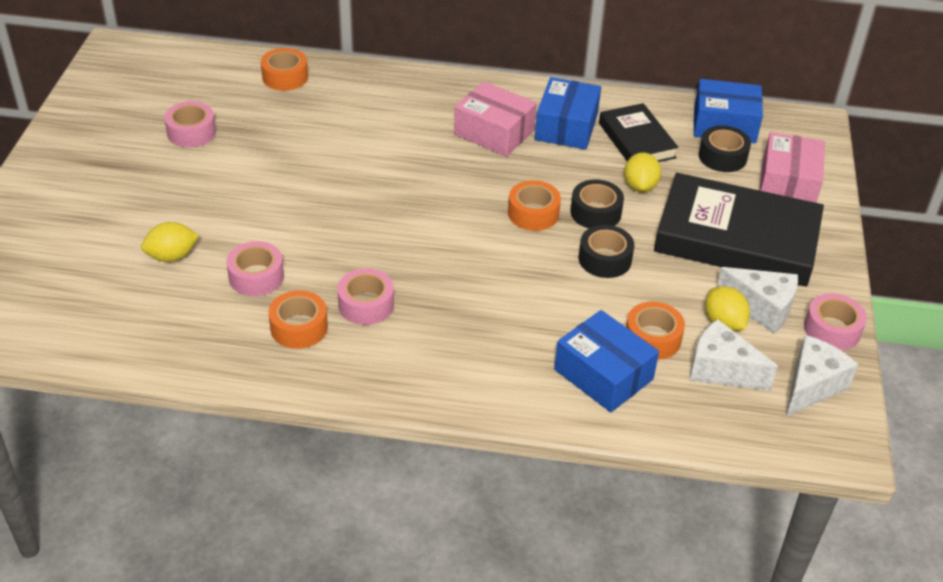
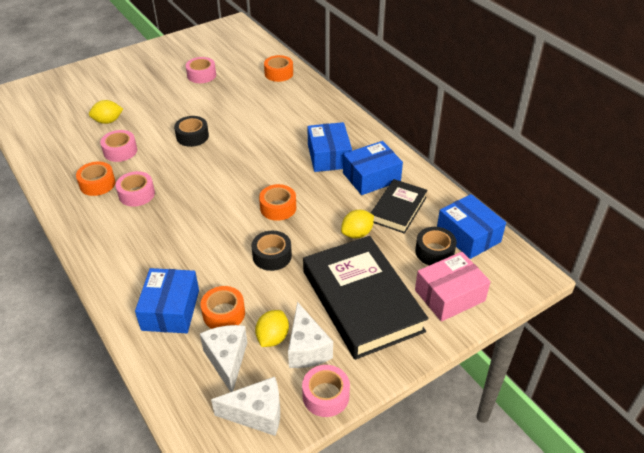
camera: 50 degrees right, 0 degrees up
yellow lemon [141,222,199,262] -> yellow lemon turned 45 degrees counterclockwise [89,100,123,124]
pink box [454,81,537,157] -> blue box [307,122,352,172]
black tape [570,179,624,228] -> black tape moved to [174,116,209,147]

